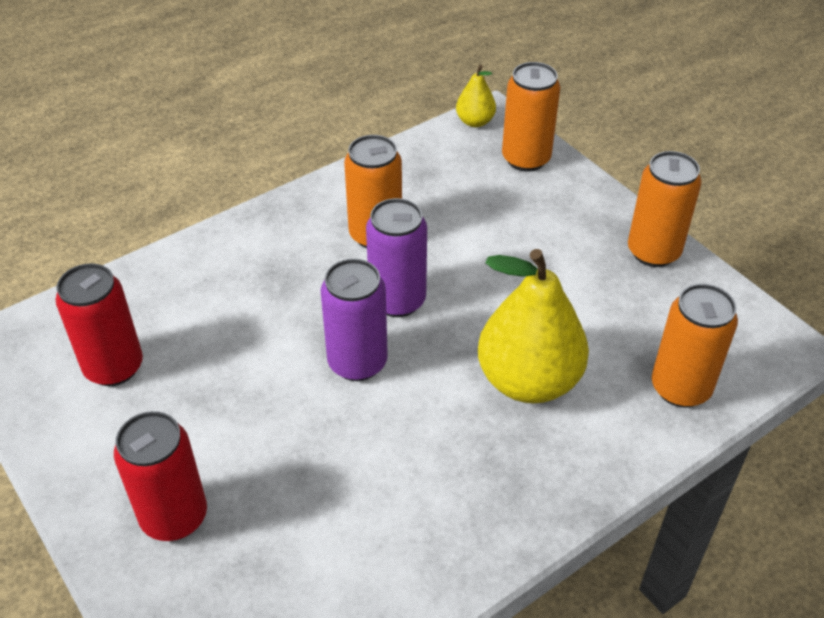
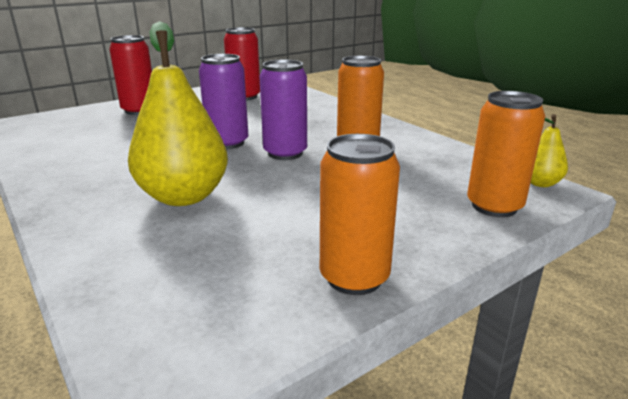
camera: 90 degrees right, 20 degrees down
orange can [652,284,738,408] -> none

